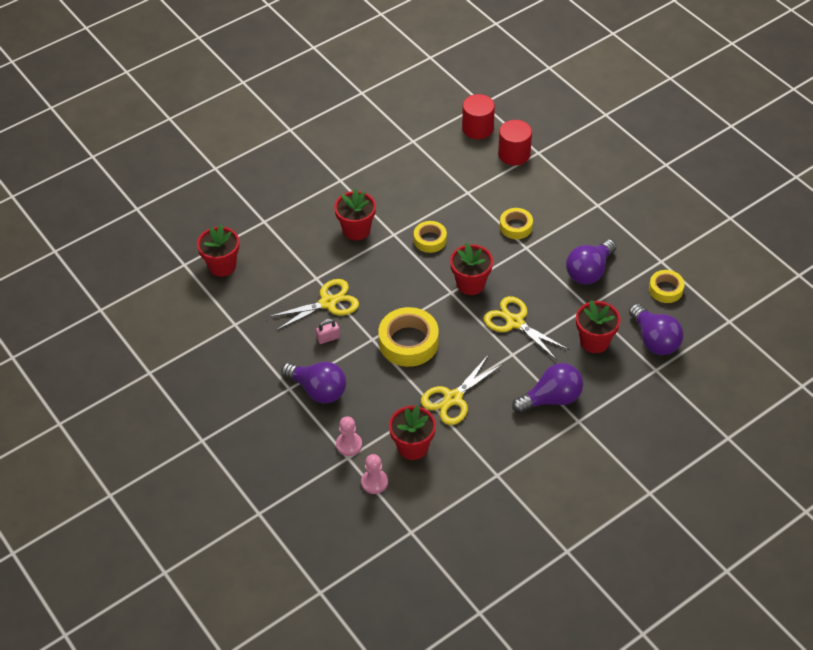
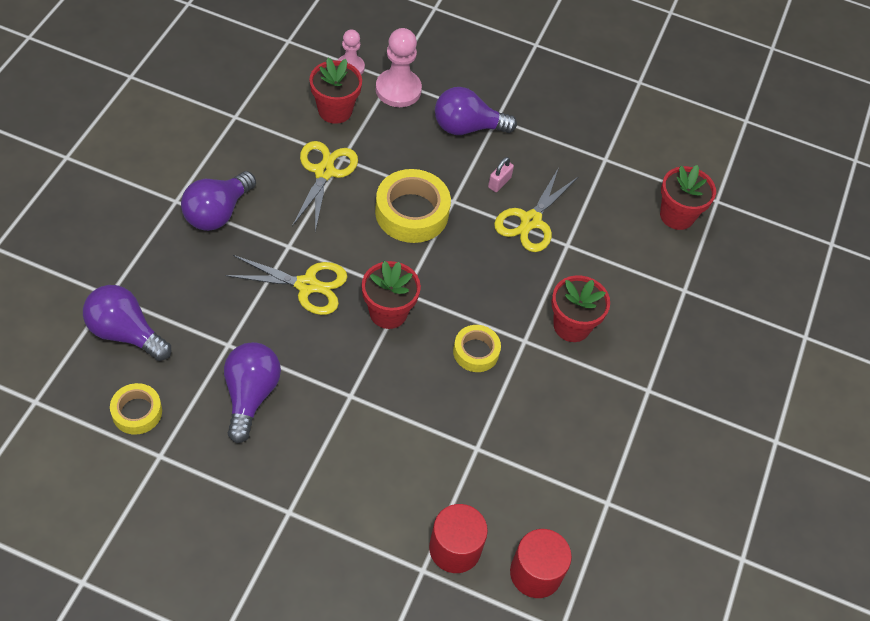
camera: 140 degrees right, 5 degrees up
pink pawn [336,416,362,456] -> pink pawn [376,28,422,107], size x1.61
yellow tape [500,208,533,239] -> none
red flower pot [576,300,621,353] -> none

